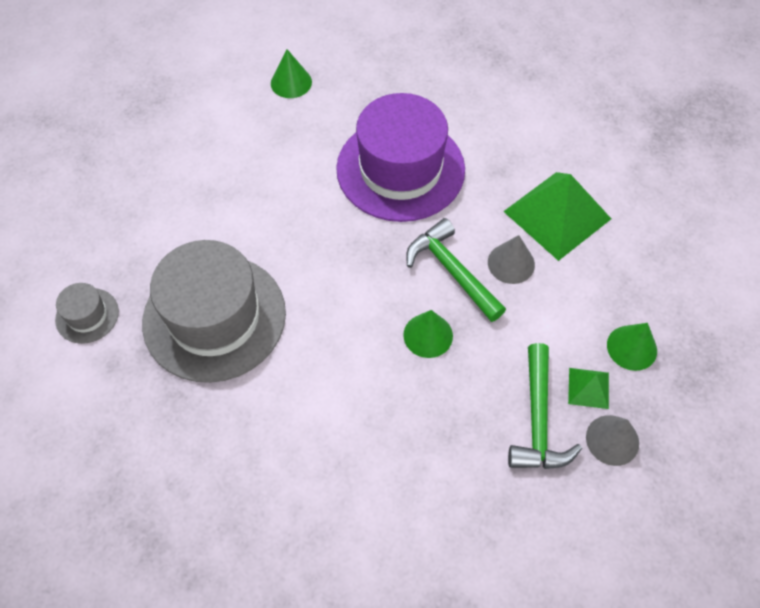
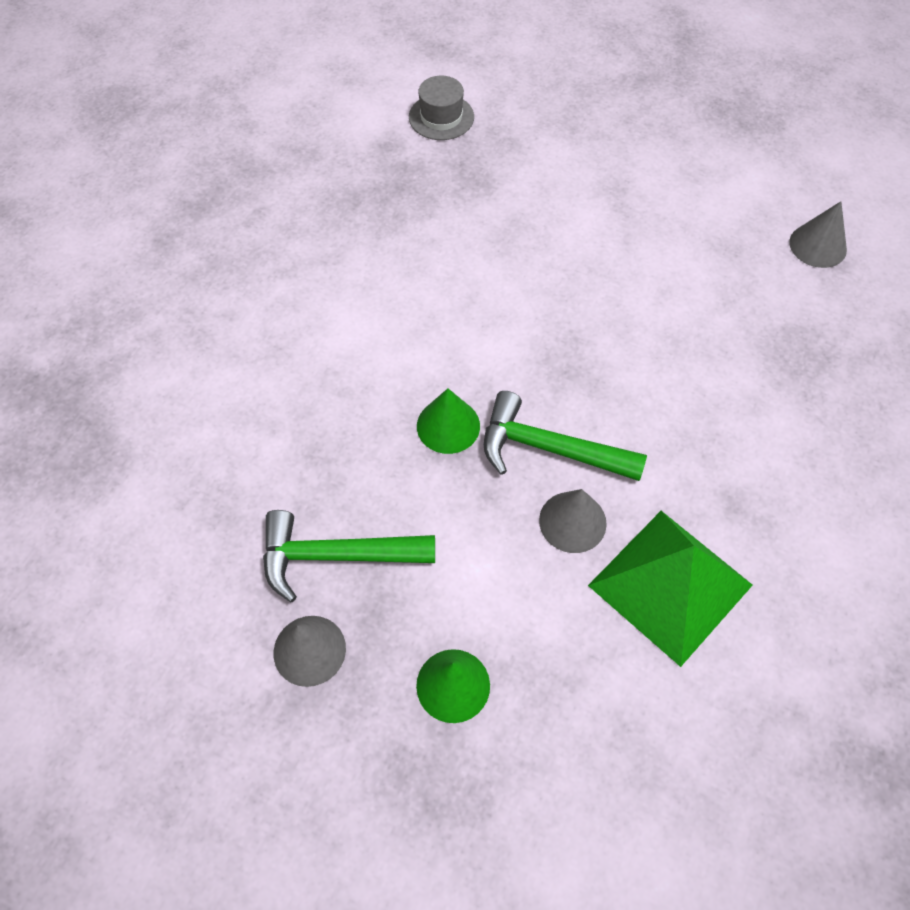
camera: 85 degrees right, 0 degrees up
grey hat [142,240,286,383] -> none
green cone [271,49,312,98] -> grey cone [789,201,847,268]
purple hat [336,93,465,222] -> none
green hammer [406,218,506,322] -> green hammer turned 120 degrees counterclockwise [484,391,647,481]
green pyramid [568,368,609,409] -> none

